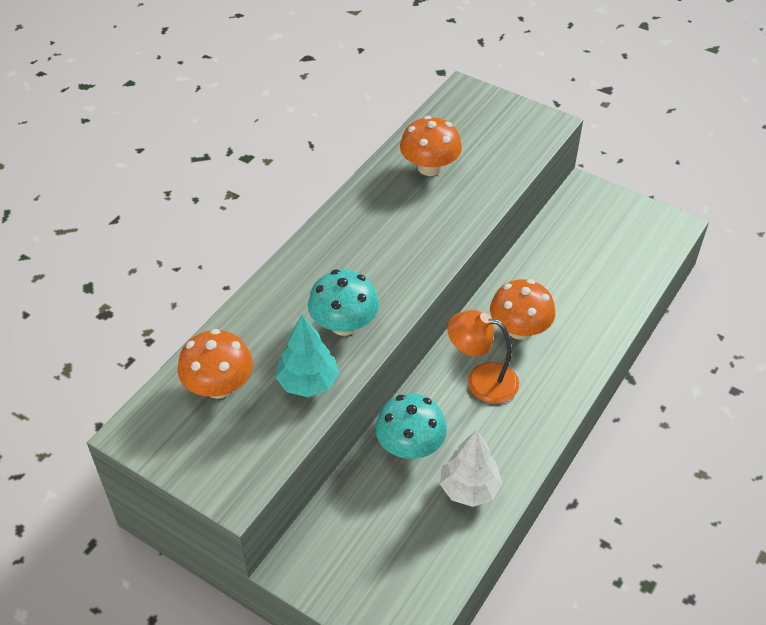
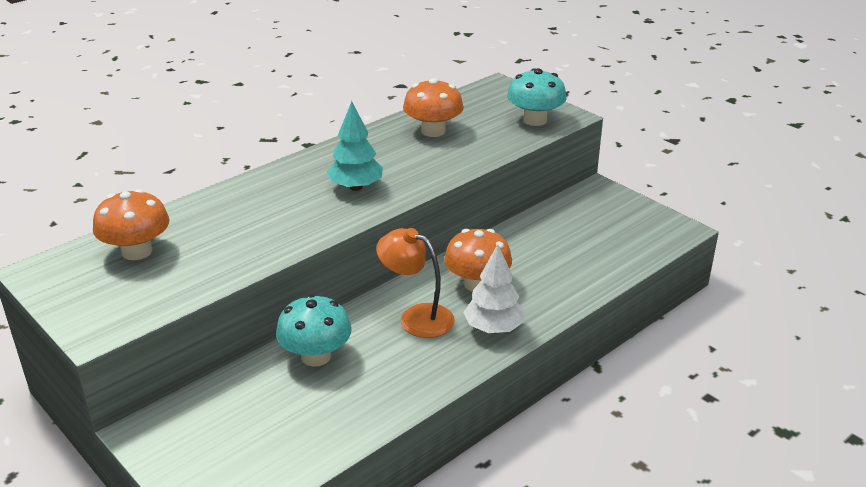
camera: 15 degrees right, 15 degrees down
turquoise tree [275,314,339,397] -> turquoise tree moved to [327,101,383,191]
turquoise mushroom [308,270,379,336] -> turquoise mushroom moved to [507,68,567,126]
white tree [440,430,502,507] -> white tree moved to [463,244,524,333]

